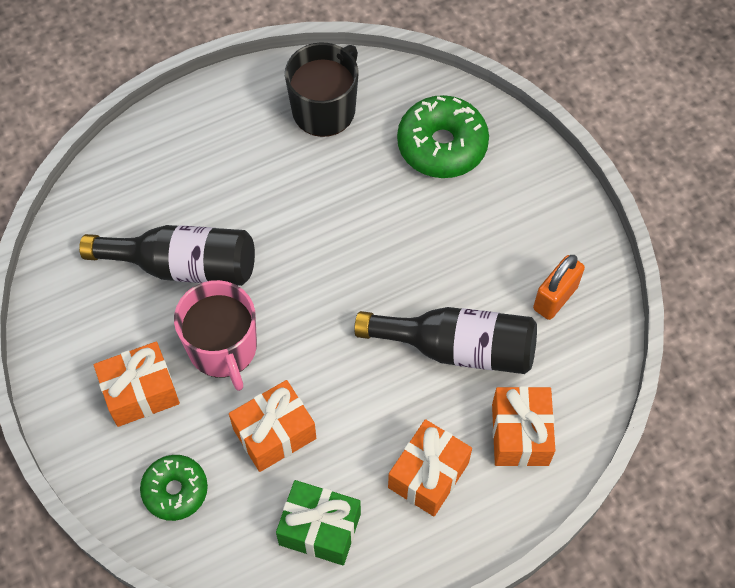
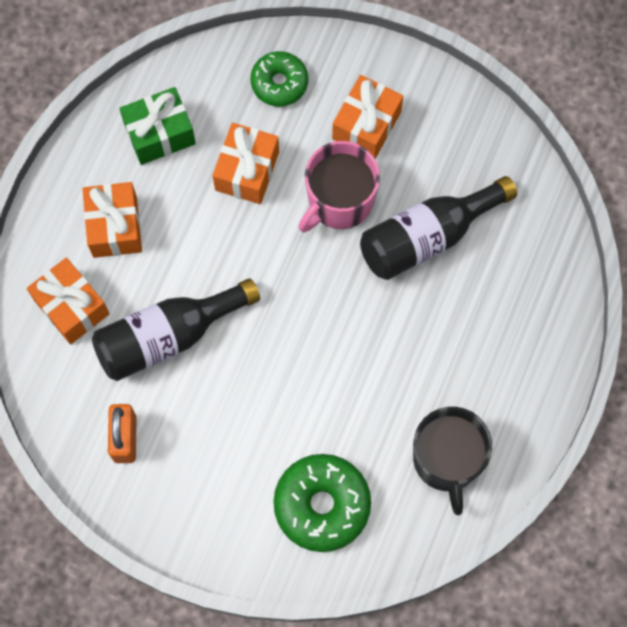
camera: 140 degrees right, 10 degrees up
pink mug [174,280,257,391] -> pink mug turned 75 degrees counterclockwise [298,141,380,232]

